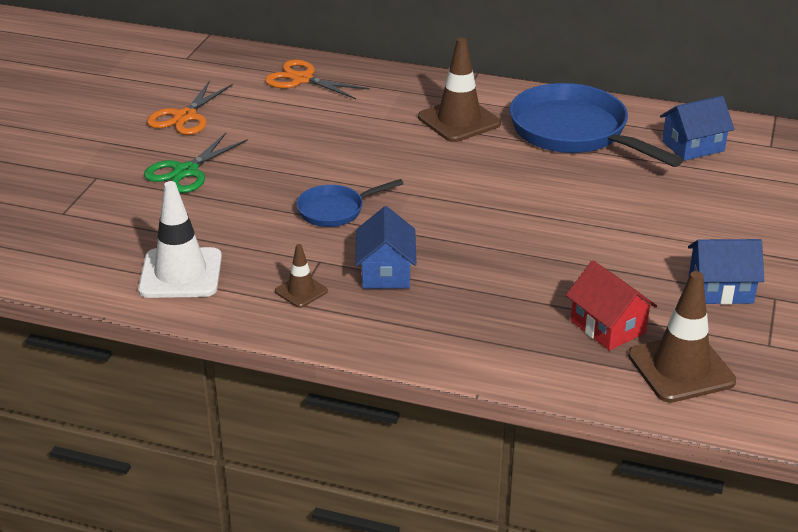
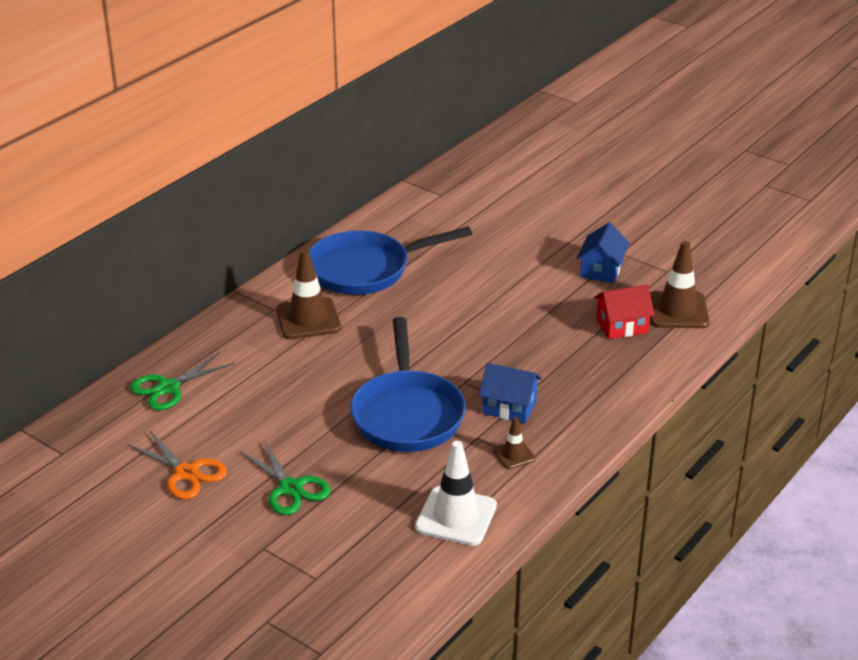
camera: 70 degrees left, 0 degrees up
orange scissors [265,60,370,99] -> green scissors [130,352,235,410]
blue pan [296,179,404,227] -> blue pan [350,317,466,452], size x1.95
blue house [660,96,734,161] -> none

